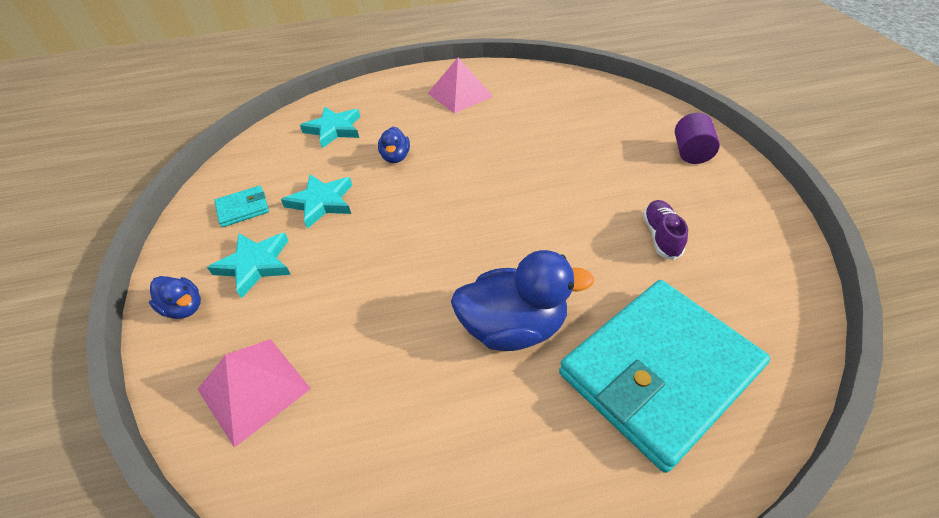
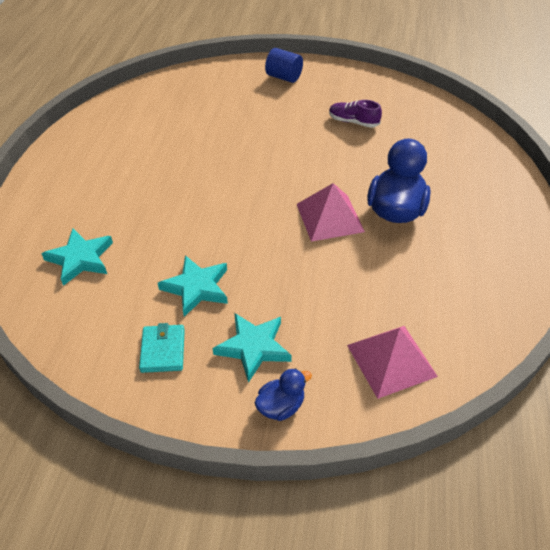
camera: 70 degrees left, 0 degrees up
blue duck [378,126,410,163] -> none
pink pyramid [428,57,493,114] -> pink pyramid moved to [297,183,365,242]
turquoise wallet [559,280,770,473] -> none
purple cylinder [675,113,720,164] -> blue cylinder [265,48,303,83]

